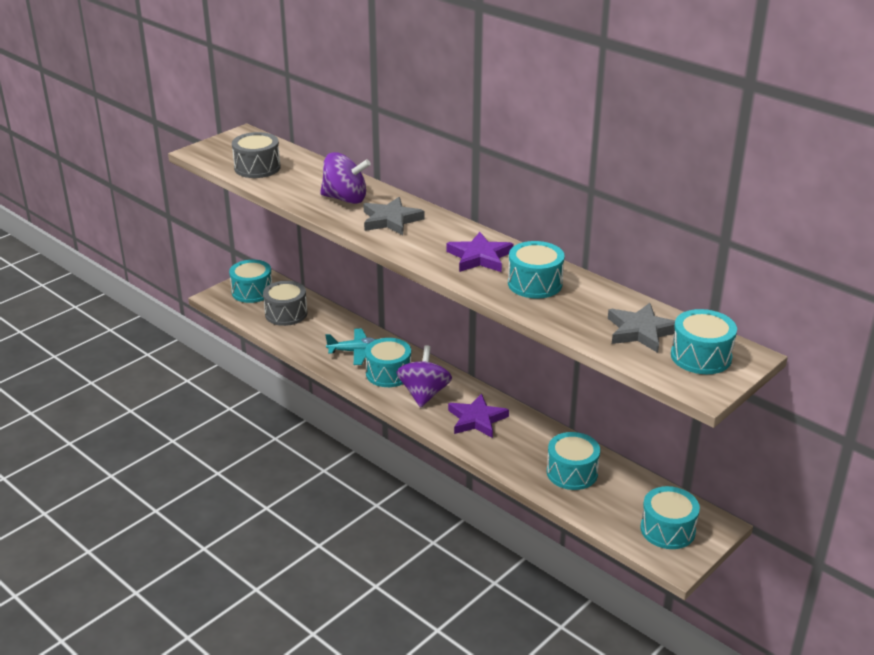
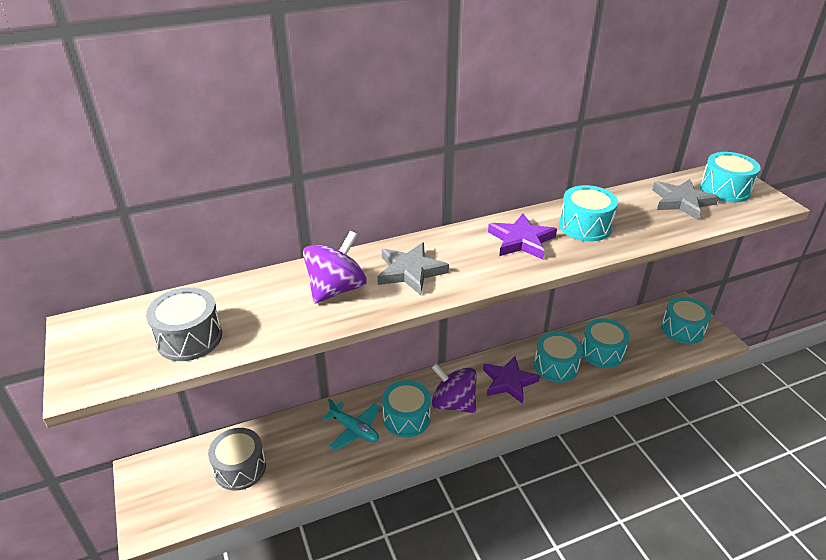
camera: 65 degrees left, 5 degrees up
turquoise drum [229,260,272,303] -> turquoise drum moved to [534,332,583,383]
turquoise plane [325,328,377,365] -> turquoise plane turned 105 degrees clockwise [322,399,380,451]

